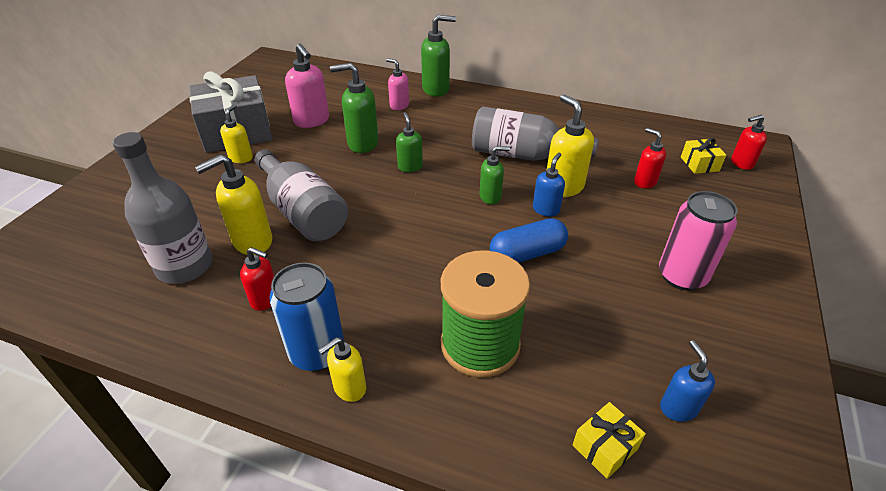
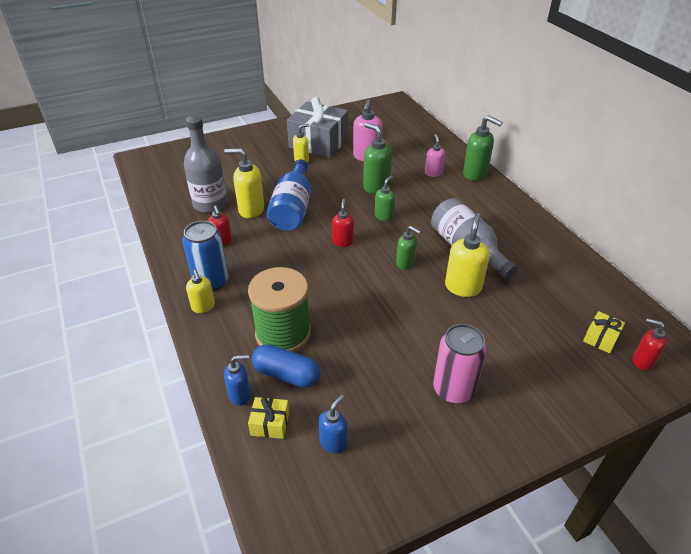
camera: 45 degrees right, 0 degrees up
grey bottle [255,149,348,241] -> blue bottle [267,159,311,231]
yellow soap dispenser [318,337,366,402] -> yellow soap dispenser turned 120 degrees counterclockwise [186,269,215,313]
blue capsule [490,218,568,263] -> blue capsule moved to [252,344,320,388]
blue soap dispenser [533,153,565,216] -> blue soap dispenser moved to [224,354,251,406]
red soap dispenser [634,128,666,188] -> red soap dispenser moved to [332,199,354,247]

